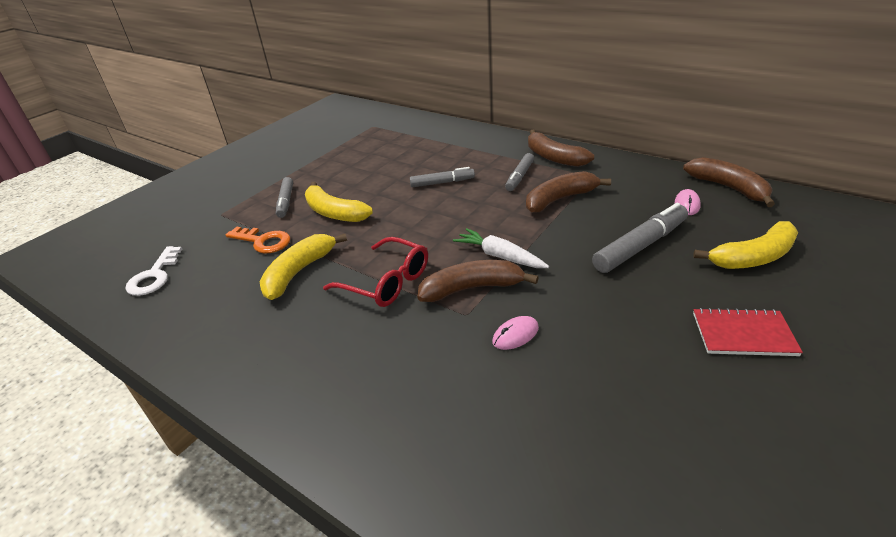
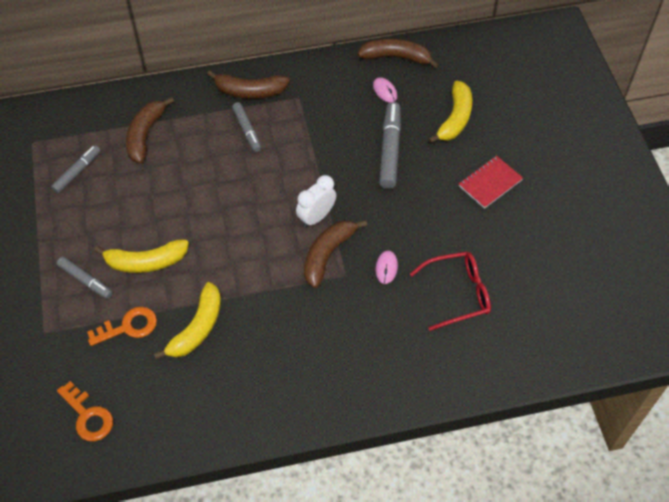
camera: 50 degrees left, 20 degrees up
white key [126,246,182,296] -> orange key [57,381,113,441]
yellow banana [260,234,347,300] -> yellow banana turned 135 degrees counterclockwise [154,282,221,359]
red glasses [323,237,428,307] -> red glasses moved to [410,252,491,331]
grey marker [410,167,475,187] -> grey marker moved to [51,145,101,194]
white carrot [453,228,549,268] -> white clock [296,175,336,228]
brown banana [526,171,611,213] -> brown banana moved to [126,97,174,163]

